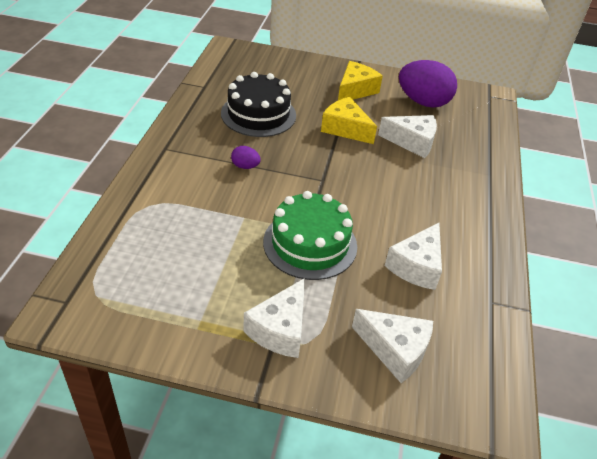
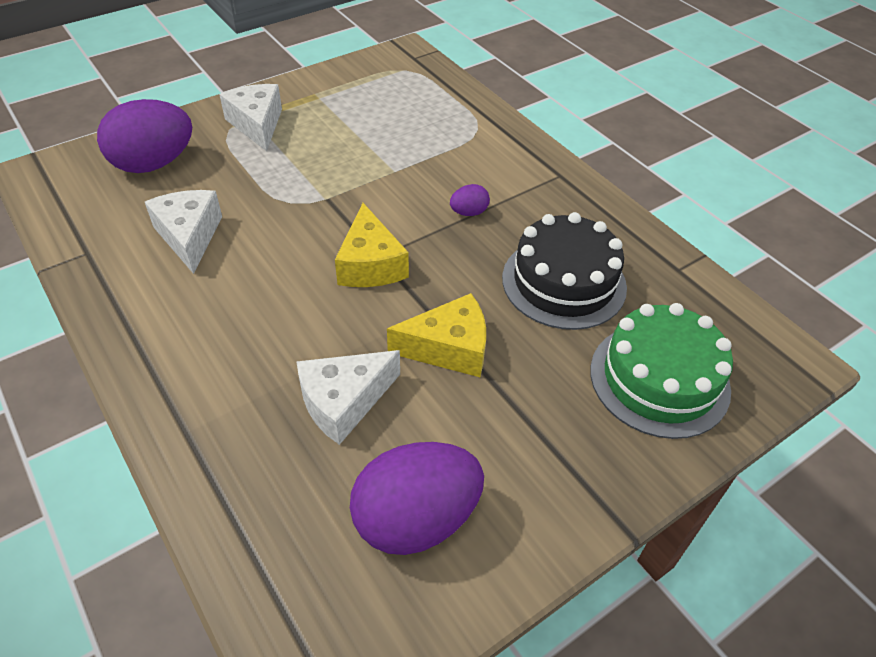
camera: 135 degrees right, 5 degrees up
green cake [263,191,357,280] -> green cake moved to [590,303,733,439]
yellow cheese [338,61,383,100] -> yellow cheese moved to [335,203,409,287]
white cheese [352,309,433,383] -> purple egg [97,99,192,173]

